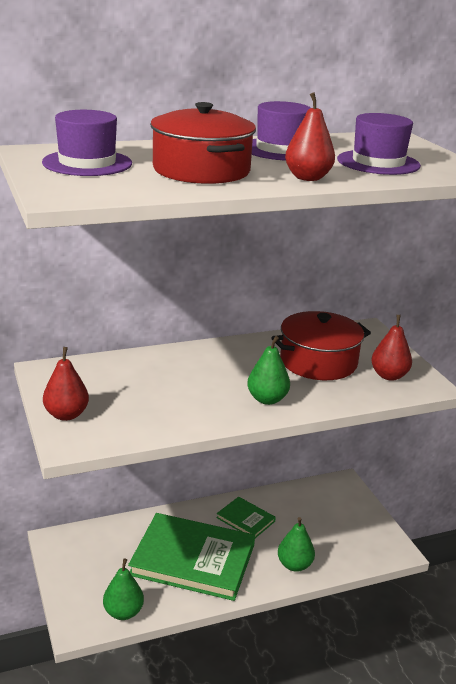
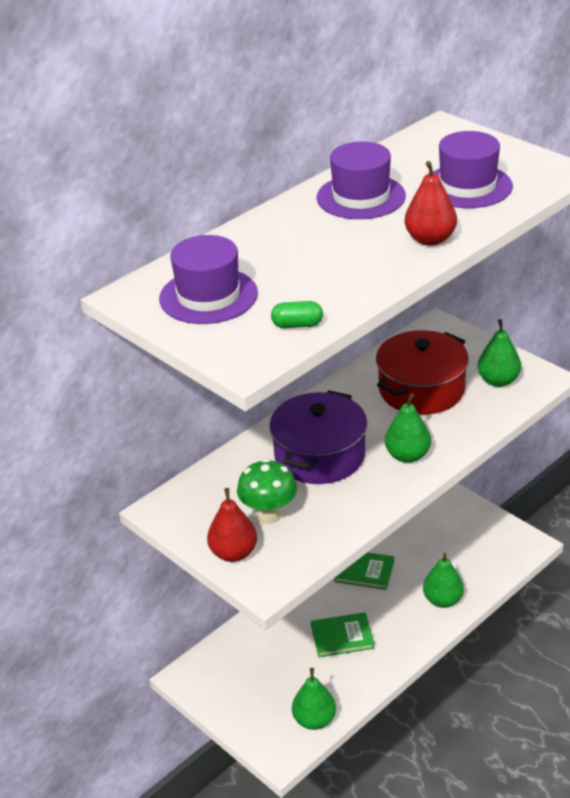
camera: 20 degrees left, 10 degrees up
green book [128,513,255,601] -> green book [311,612,374,657], size x0.47
red pot [150,102,256,184] -> none
red pear [371,315,412,381] -> green pear [477,319,521,387]
none -> green mushroom [237,459,297,524]
none -> purple pot [269,390,367,484]
none -> green capsule [271,301,323,328]

